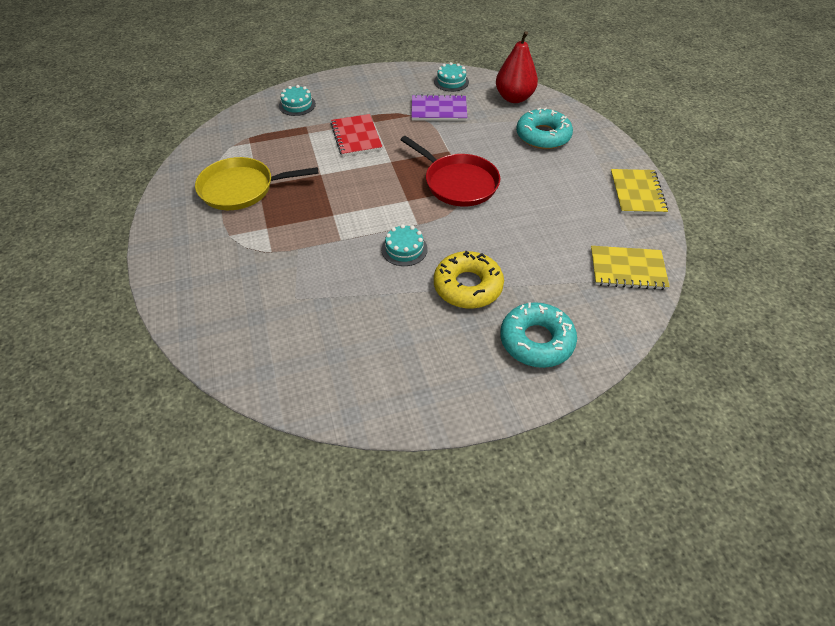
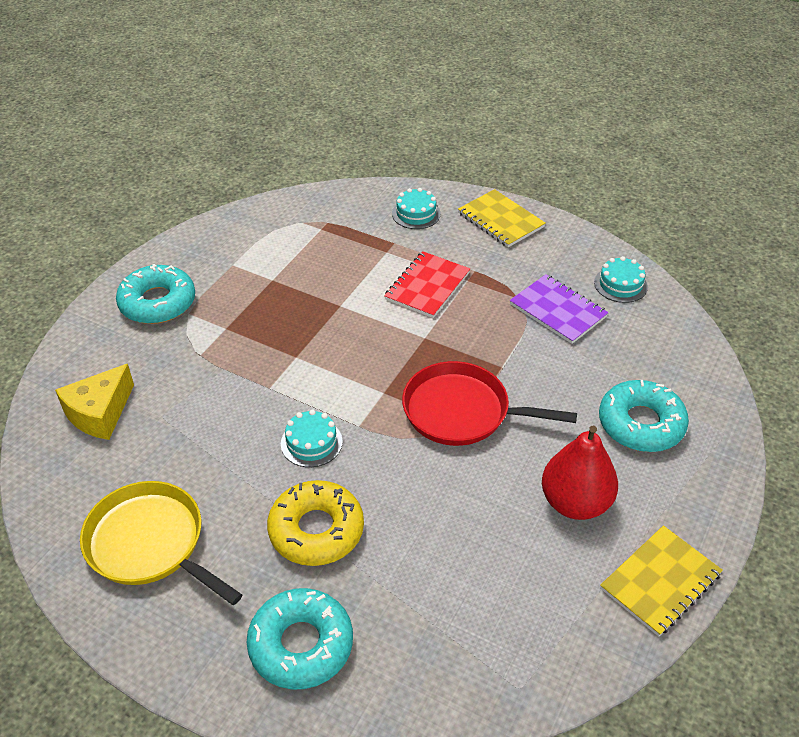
camera: 45 degrees right, 5 degrees down
yellow pan [195,157,318,210] -> yellow pan moved to [80,481,242,605]
red pan [401,136,500,206] -> red pan turned 105 degrees clockwise [402,361,577,446]
red pear [496,31,538,103] -> red pear moved to [542,425,618,520]
yellow notebook [591,246,670,290] -> yellow notebook moved to [458,189,546,247]
none -> yellow cheese [55,364,134,440]
none -> turquoise donut [116,264,195,324]

